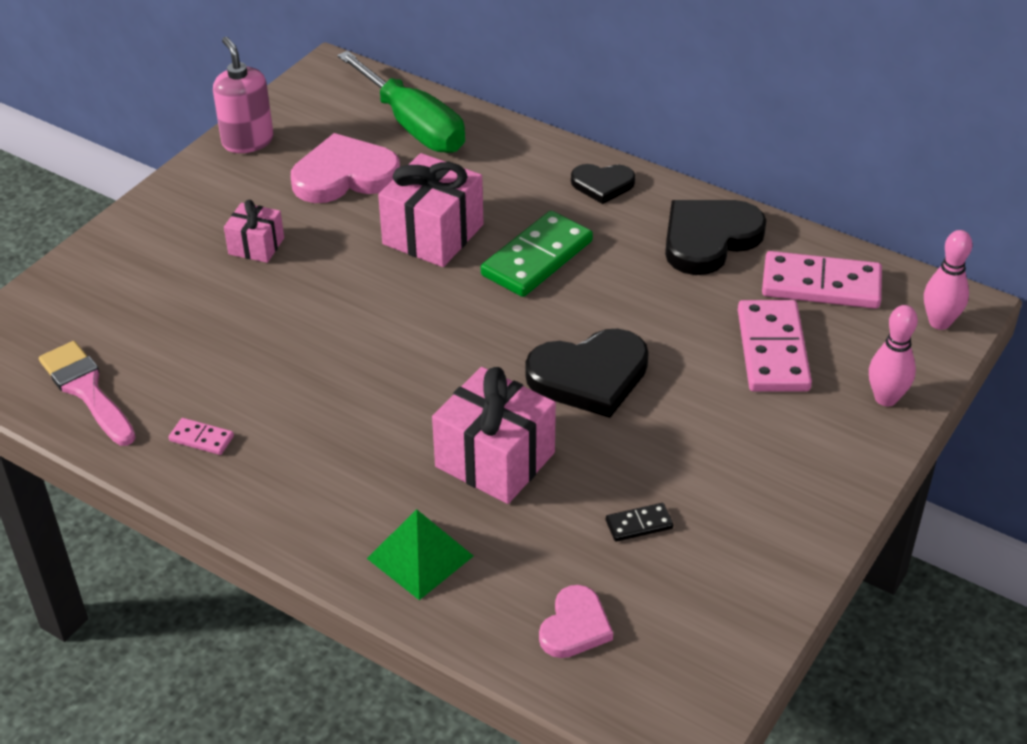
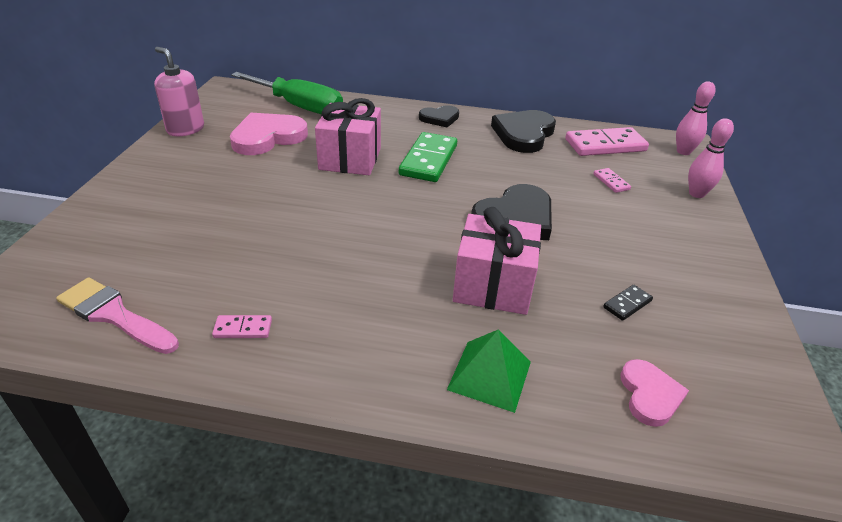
camera: 25 degrees left, 5 degrees down
pink gift [224,200,284,263] -> none
pink domino [738,300,812,392] -> pink domino [593,168,631,193], size x0.46

